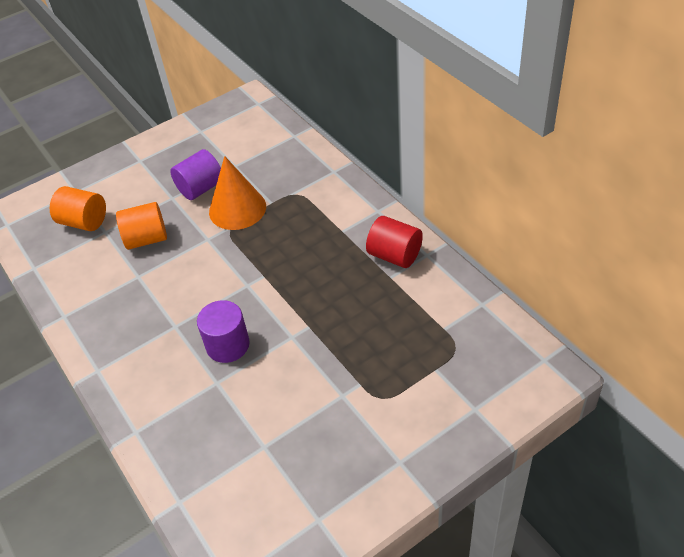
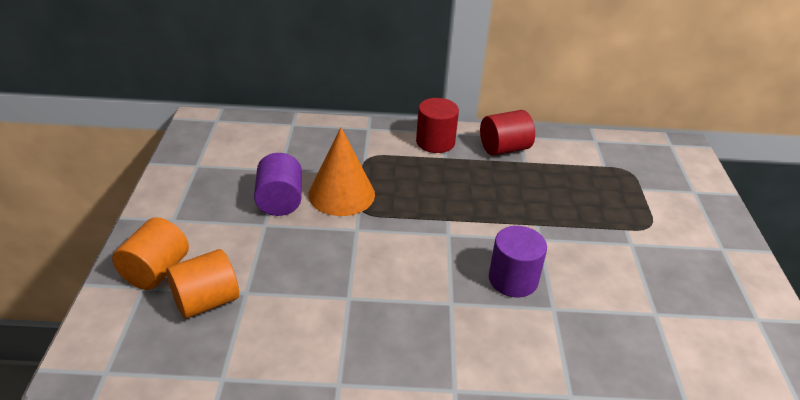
camera: 60 degrees left, 10 degrees down
orange cylinder [116,202,167,250] -> orange cylinder moved to [112,217,189,290]
none -> red cylinder [416,98,459,153]

